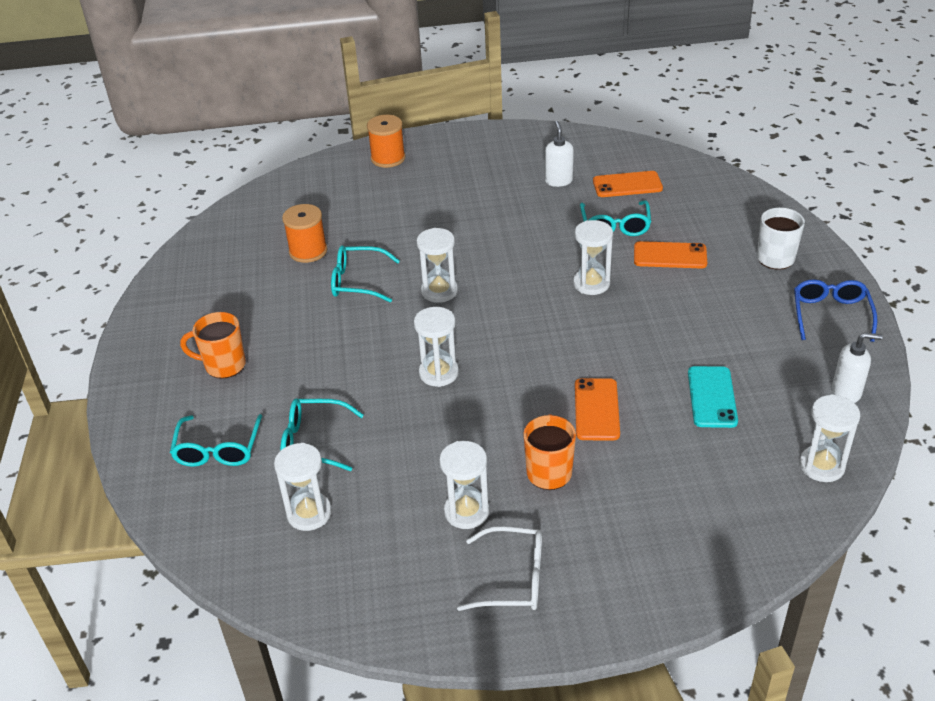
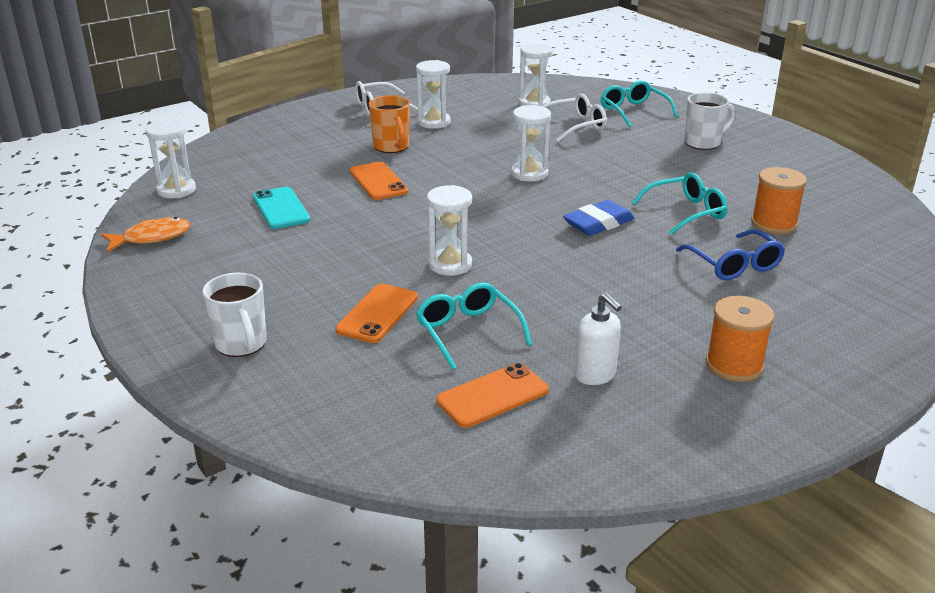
camera: 150 degrees right, 10 degrees down
orange mug [180,312,246,379] -> white mug [684,92,735,150]
turquoise glasses [280,399,364,471] -> white glasses [542,94,607,142]
orange spool [367,115,405,168] -> orange spool moved to [706,296,774,382]
white hourglass [417,228,458,303] -> blue eraser [563,200,635,236]
orange phone [634,241,707,269] -> orange phone turned 45 degrees counterclockwise [335,284,418,343]
blue glasses [794,279,877,342] -> blue glasses moved to [676,229,785,280]
white soap dispenser [832,332,883,403] -> orange fish [101,217,190,252]

